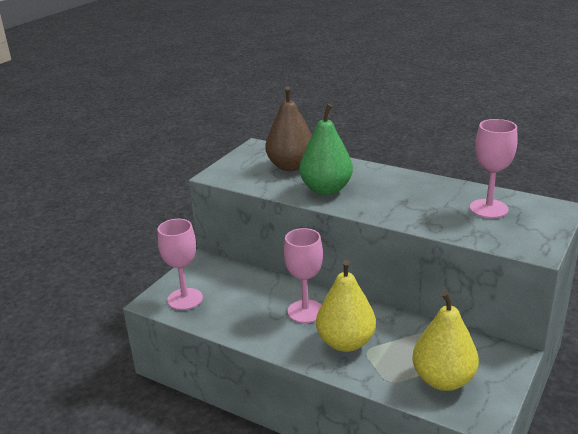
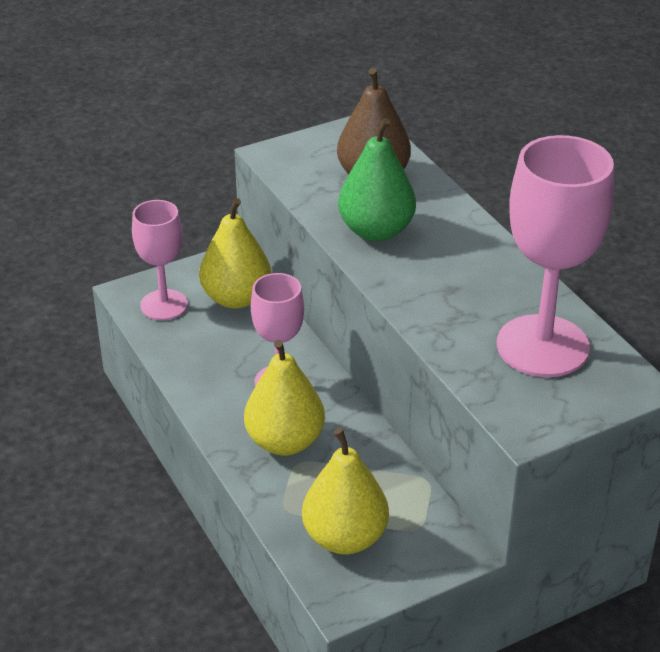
camera: 30 degrees right, 10 degrees up
pink goblet [470,119,518,218] -> pink goblet [497,135,614,377], size x1.65
none -> yellow pear [199,198,271,309]

